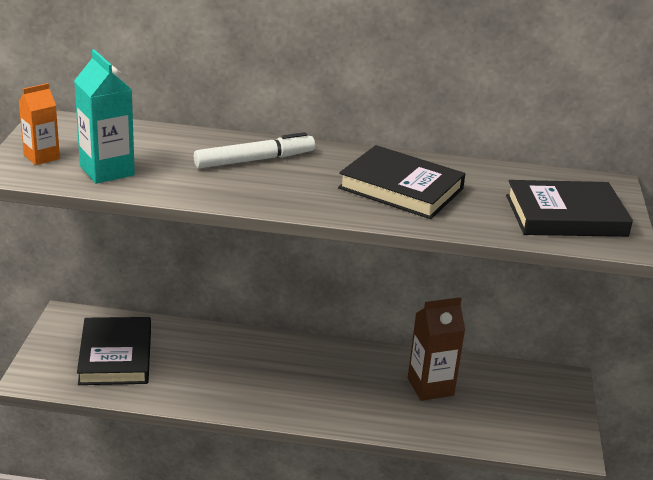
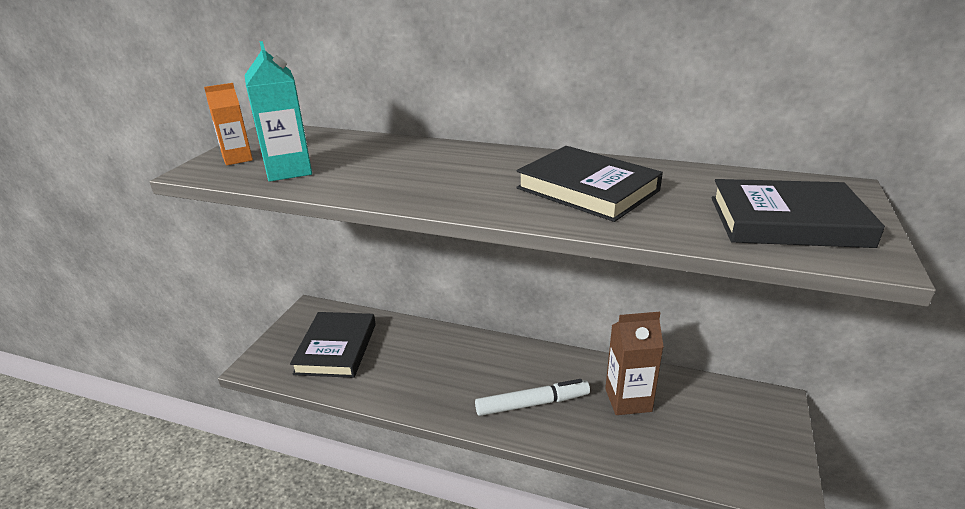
camera: 15 degrees right, 0 degrees up
white marker [194,132,315,168] -> white marker moved to [475,379,590,416]

